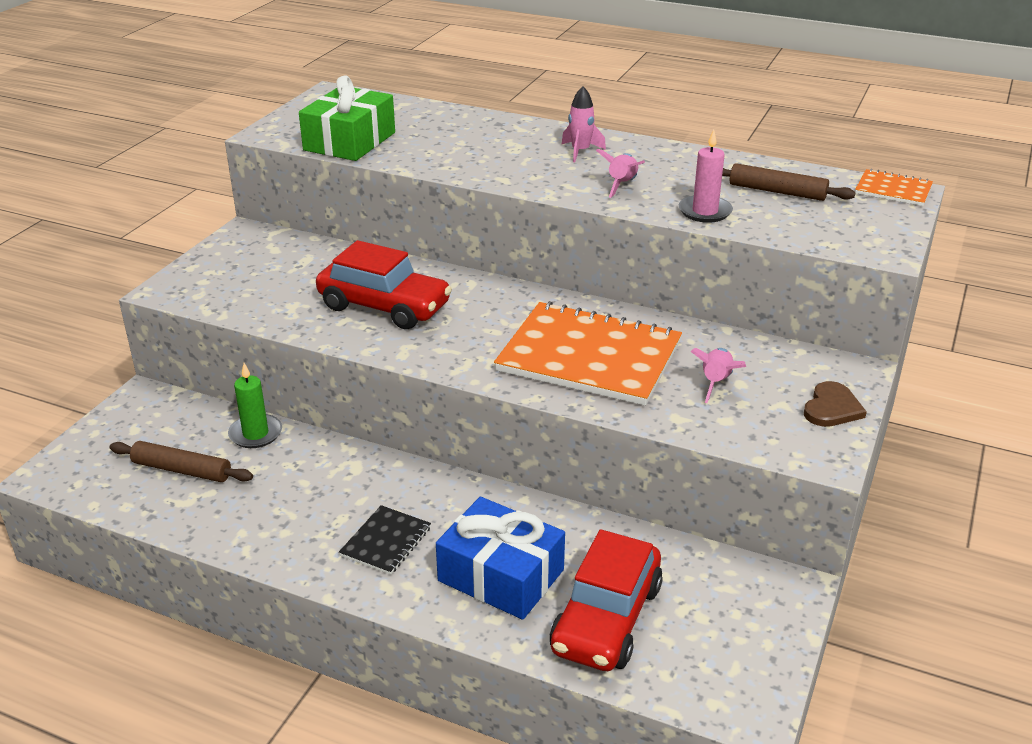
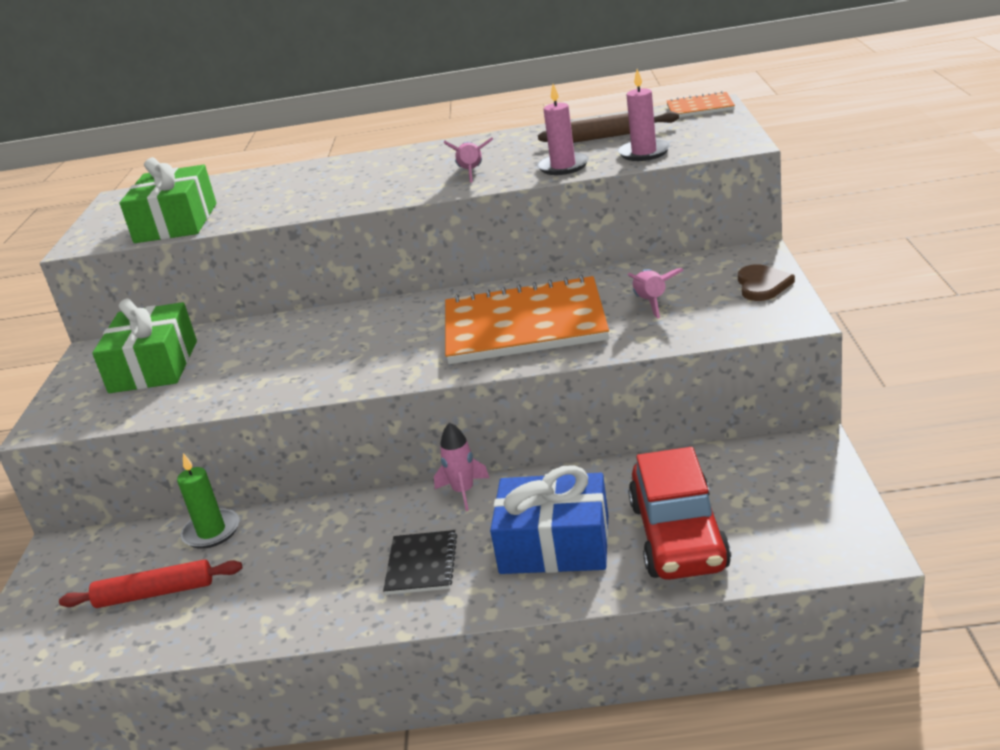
camera: 20 degrees left, 5 degrees down
brown rolling pin [110,441,253,482] -> red rolling pin [59,559,242,608]
red car [316,240,452,329] -> none
pink rocket [561,86,606,162] -> pink rocket moved to [434,422,489,511]
none -> green gift [92,298,197,393]
none -> pink candle [618,69,670,161]

